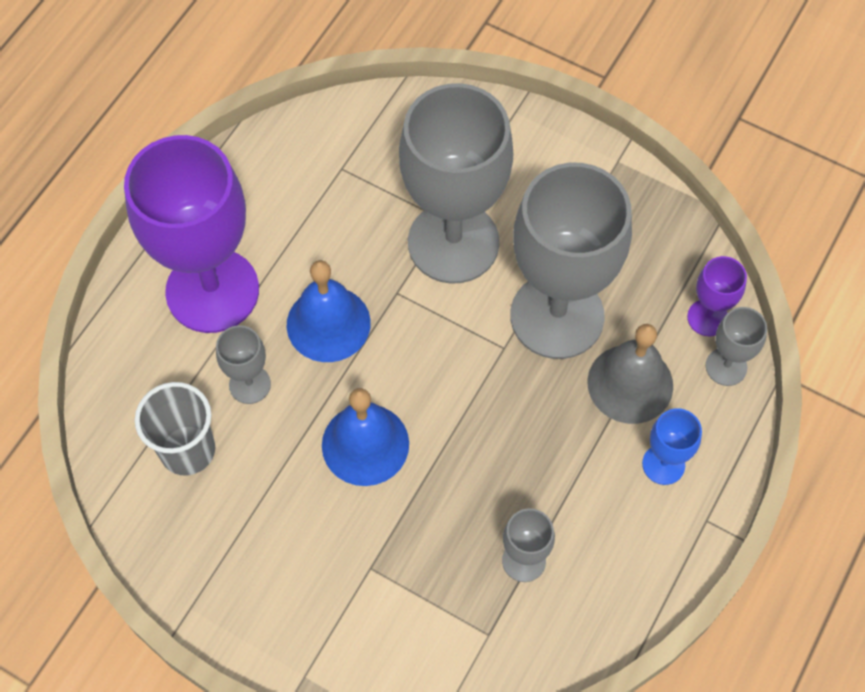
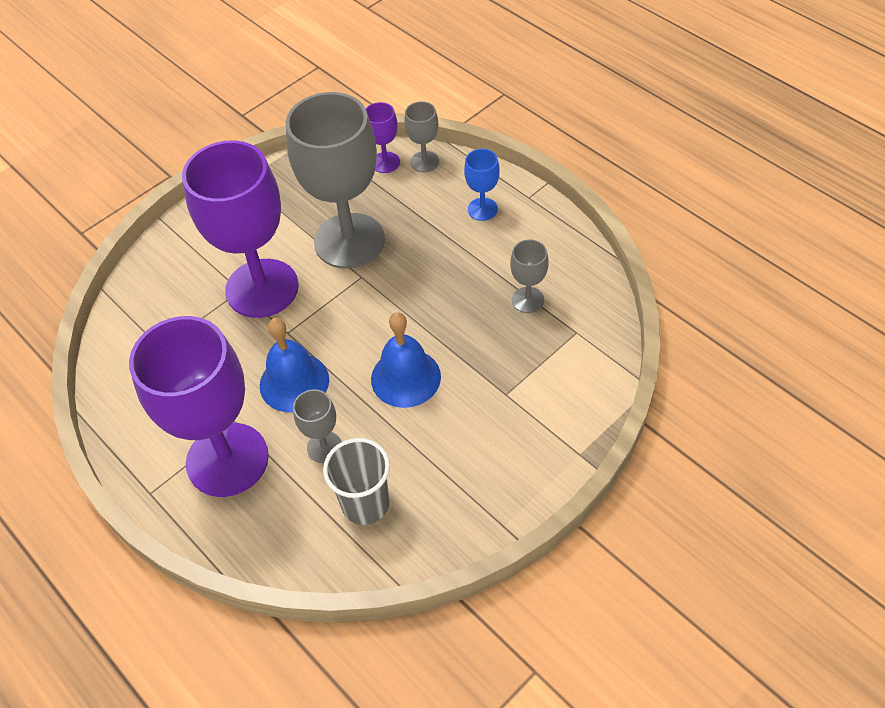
camera: 70 degrees left, 10 degrees down
grey goblet [399,83,513,284] -> purple goblet [182,140,299,318]
grey bell [587,324,673,424] -> none

